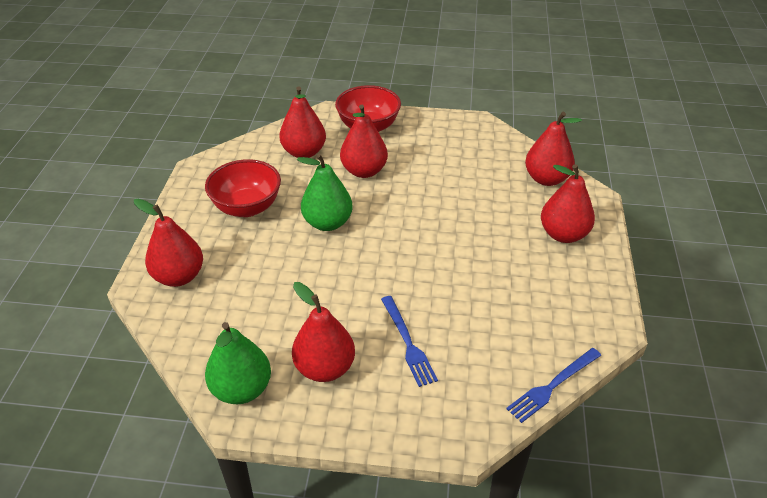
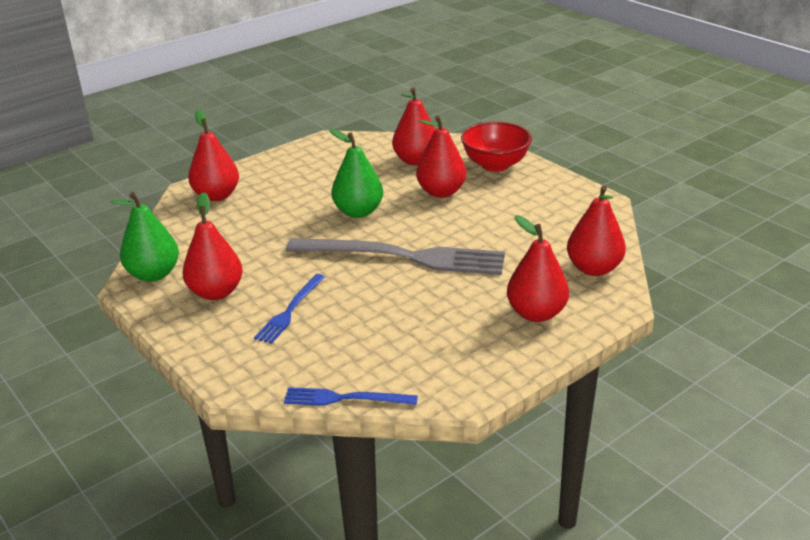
camera: 45 degrees right, 10 degrees down
red bowl [205,159,281,217] -> none
none -> grey fork [286,238,505,275]

